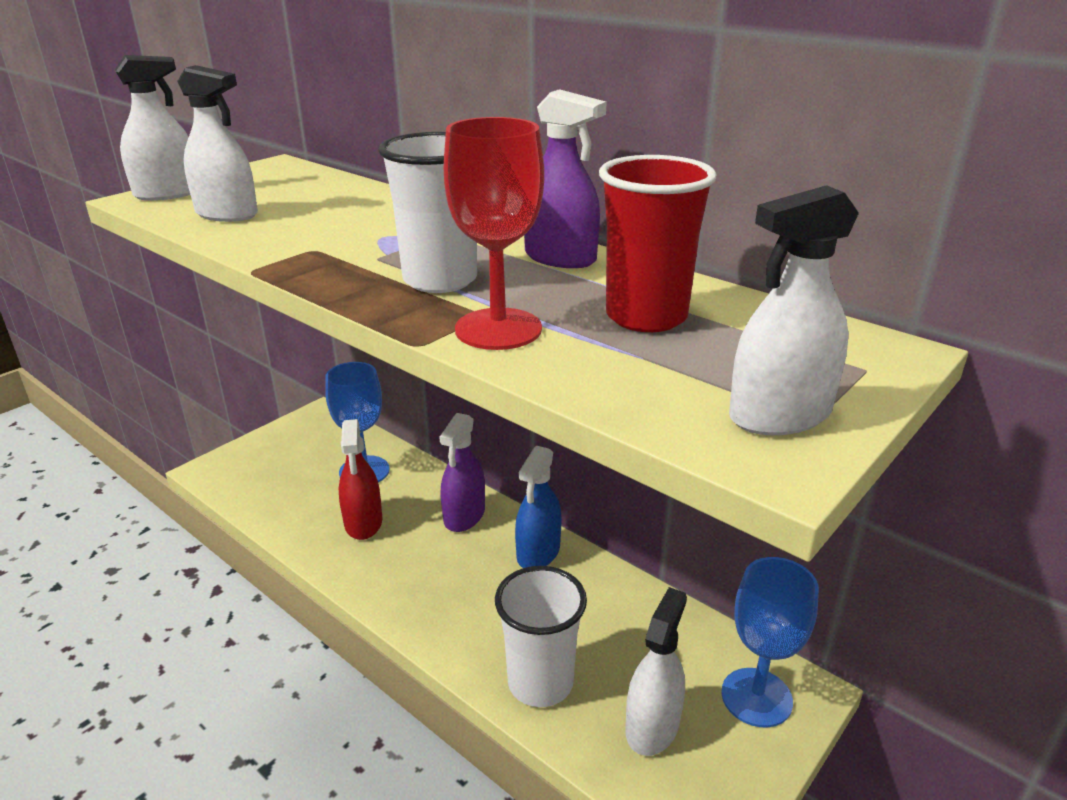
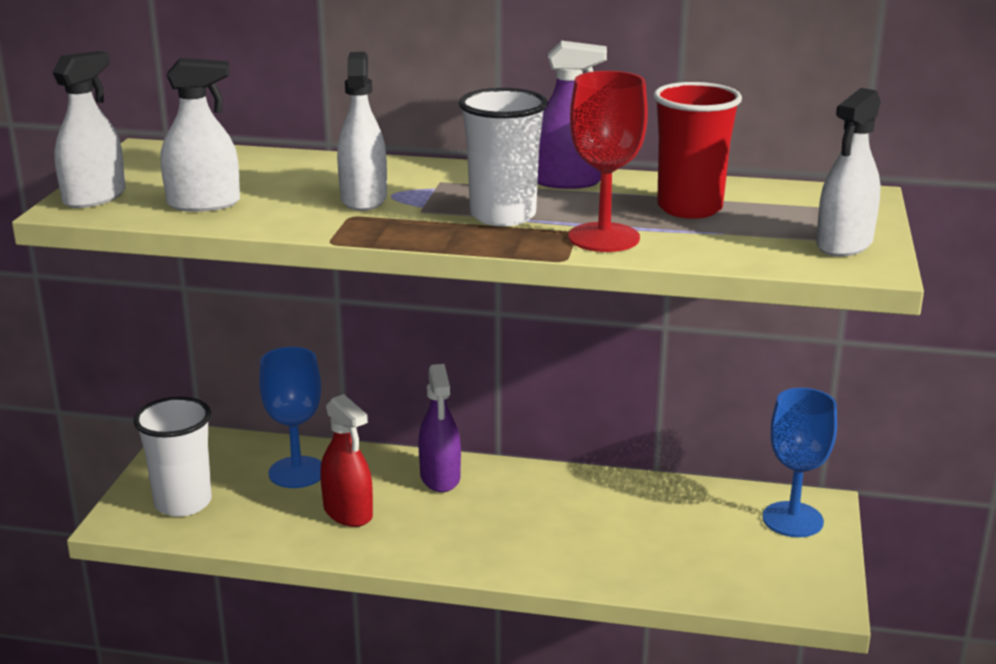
camera: 30 degrees left, 5 degrees down
white cup [495,566,587,707] -> white cup moved to [133,397,212,517]
blue spray bottle [515,446,561,568] -> none
white spray bottle [625,587,687,756] -> white spray bottle moved to [337,52,387,211]

